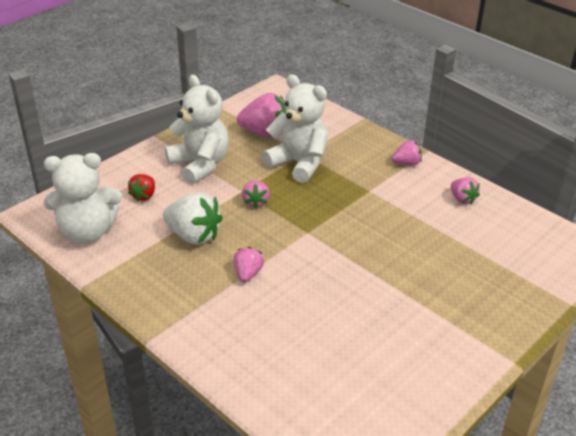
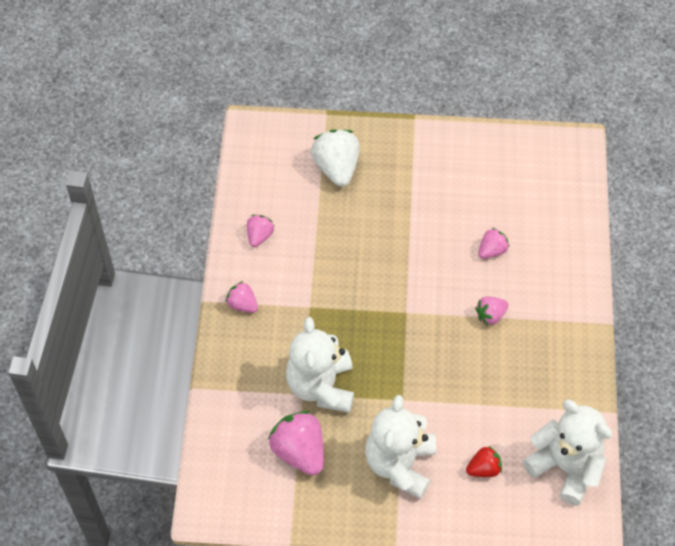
camera: 130 degrees left, 20 degrees up
white strawberry [163,192,223,245] -> white strawberry moved to [311,129,360,187]
pink strawberry [242,180,270,208] -> pink strawberry moved to [478,227,509,259]

